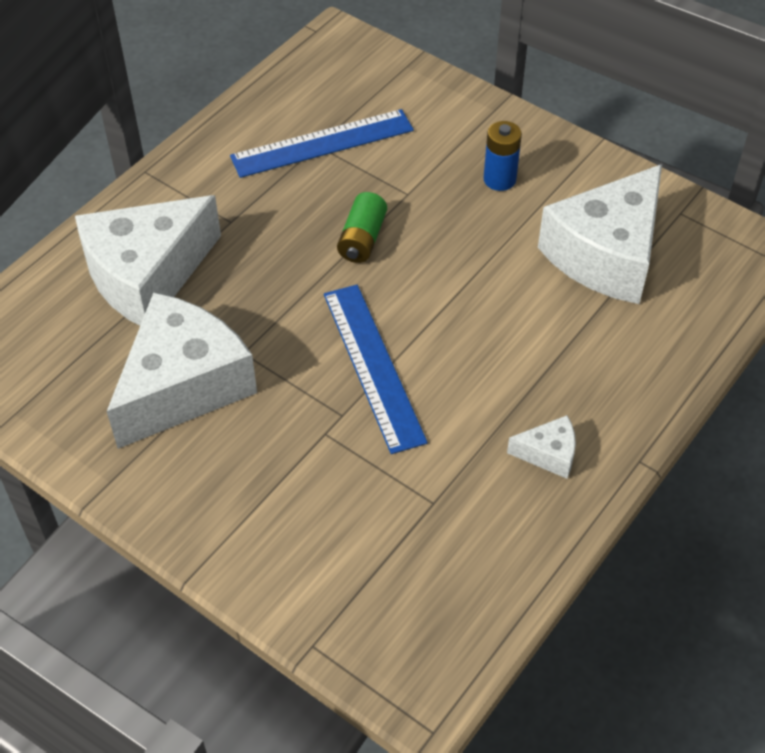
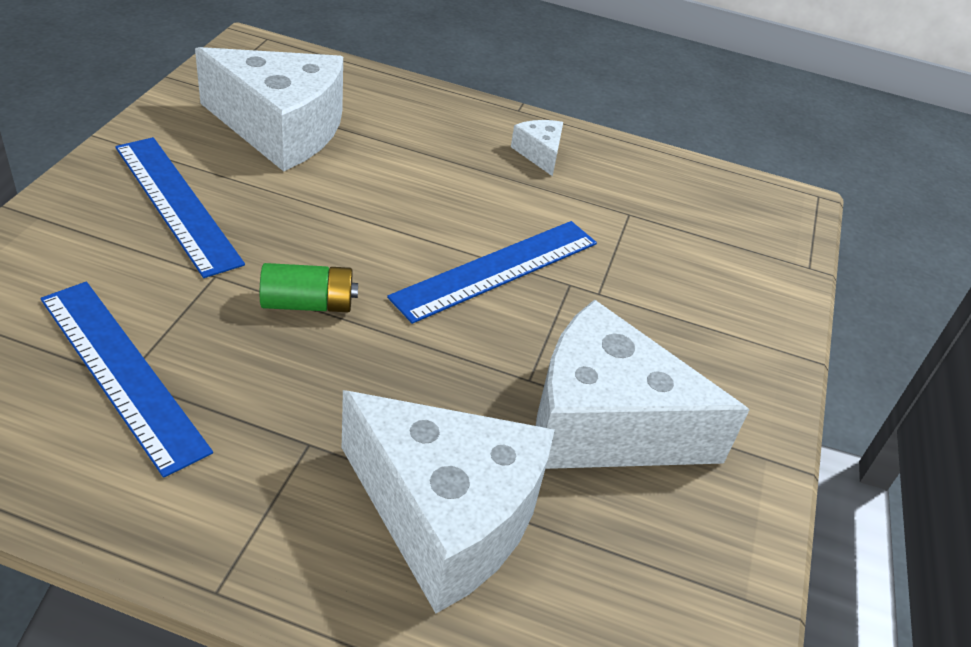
camera: 115 degrees left, 10 degrees down
blue battery [483,121,522,191] -> blue ruler [115,137,245,278]

